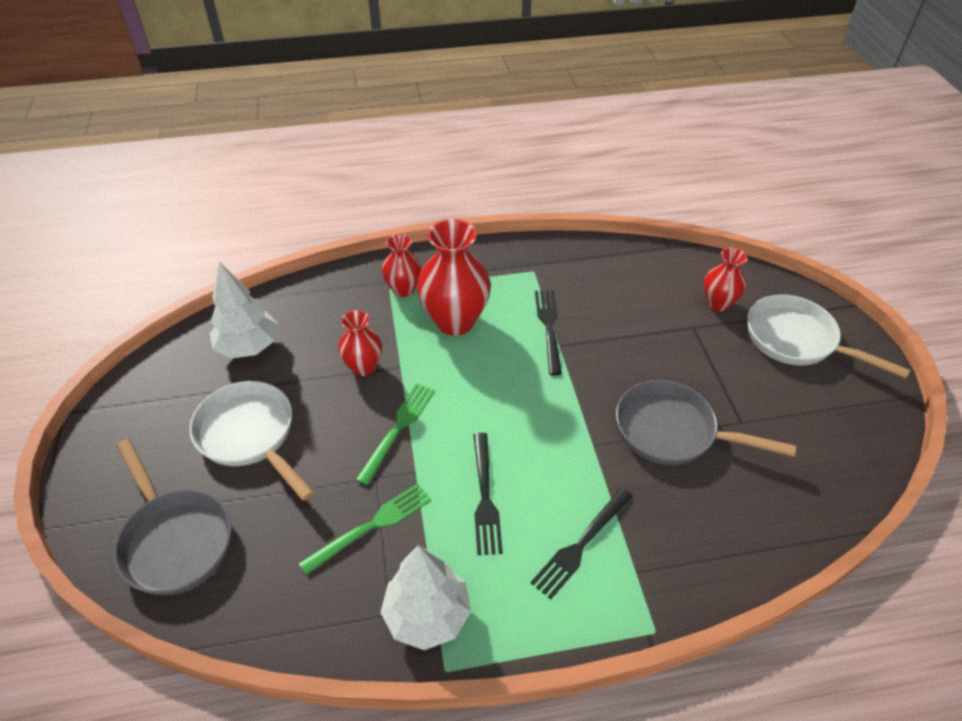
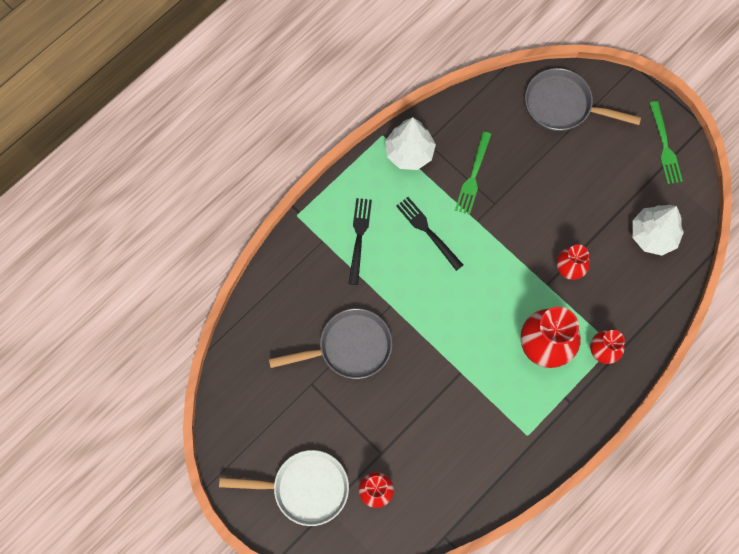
camera: 145 degrees right, 25 degrees up
white pan [189,381,314,501] -> none
green fork [356,383,435,485] -> green fork moved to [649,101,683,184]
black fork [535,290,562,375] -> none

